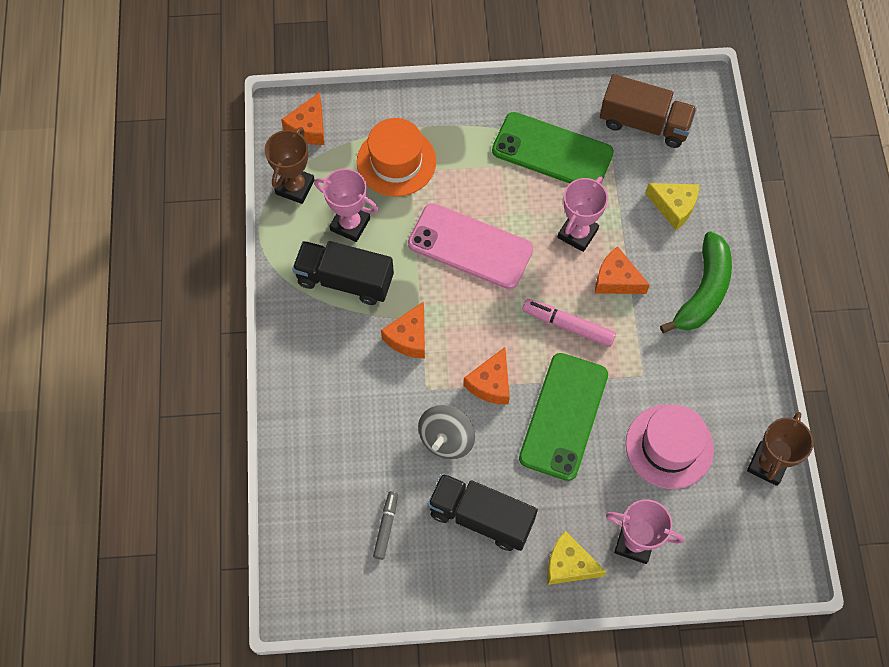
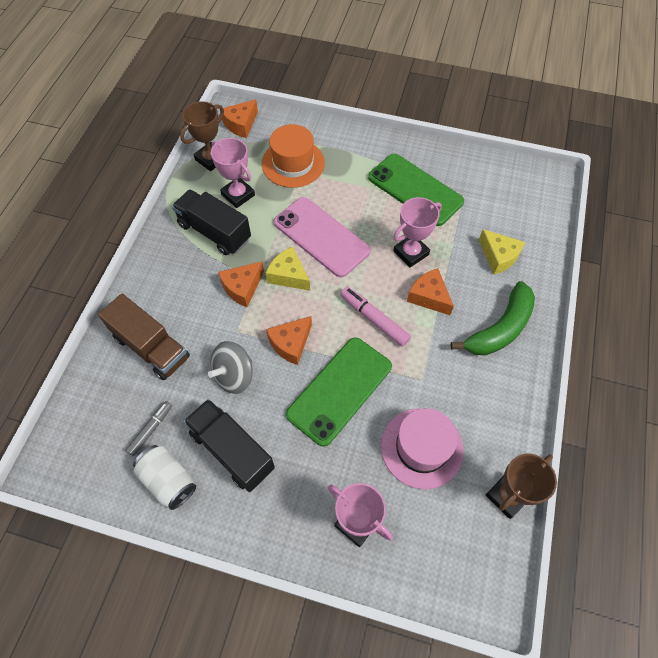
camera: 20 degrees right, 5 degrees down
yellow cheese [547,531,606,585] -> yellow cheese moved to [266,247,310,291]
brown truck [600,74,697,148] -> brown truck moved to [98,294,190,380]
none -> white can [133,445,196,510]

